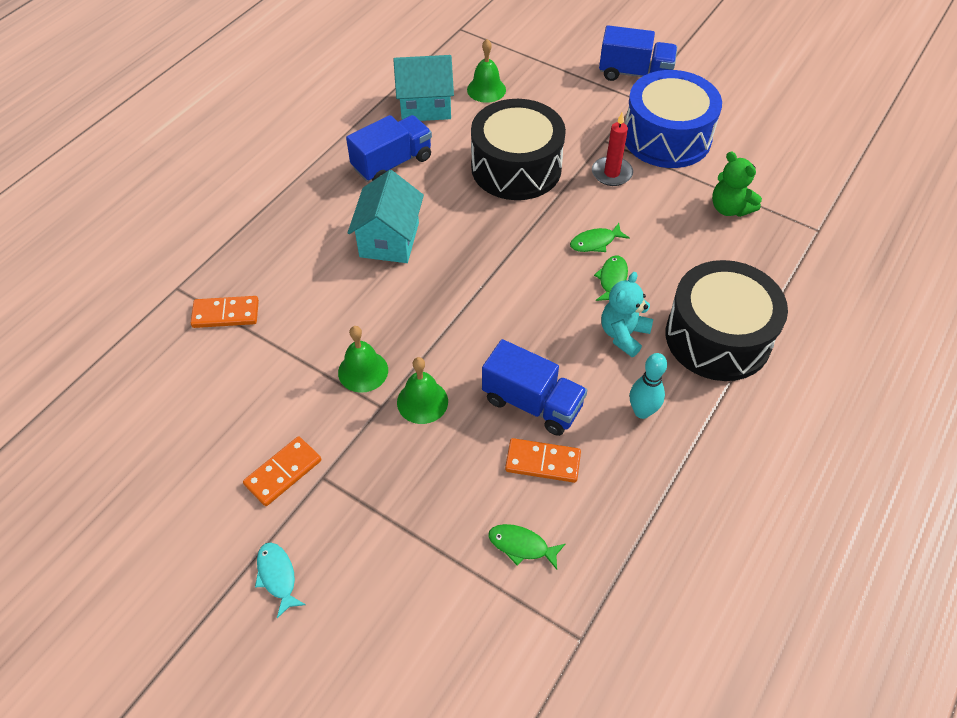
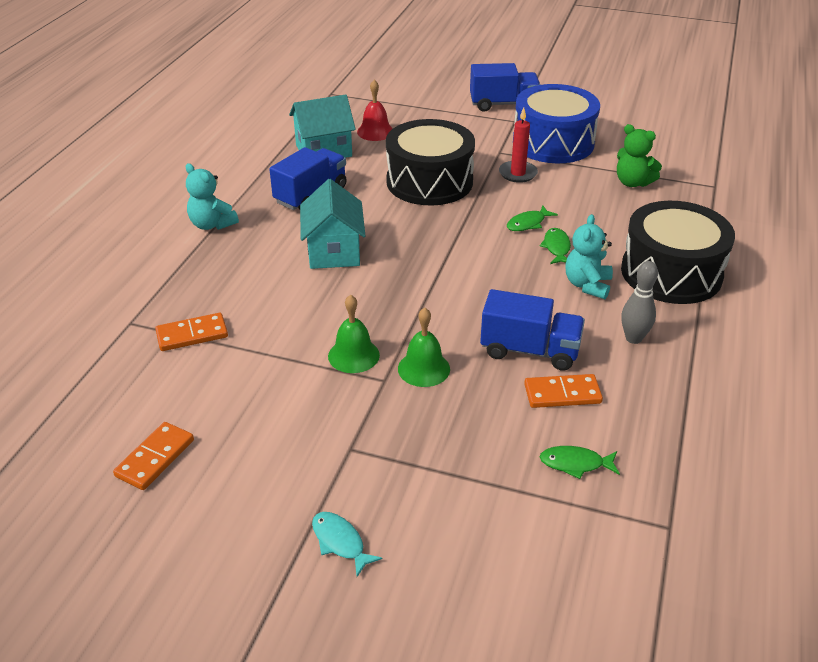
camera: 15 degrees left, 15 degrees down
orange domino [243,436,321,506] -> orange domino moved to [113,422,194,490]
green bell [467,39,506,103] -> red bell [357,80,393,141]
turquoise bowling pin [630,353,667,419] -> grey bowling pin [621,261,658,344]
none -> turquoise teddy bear [186,163,239,230]

